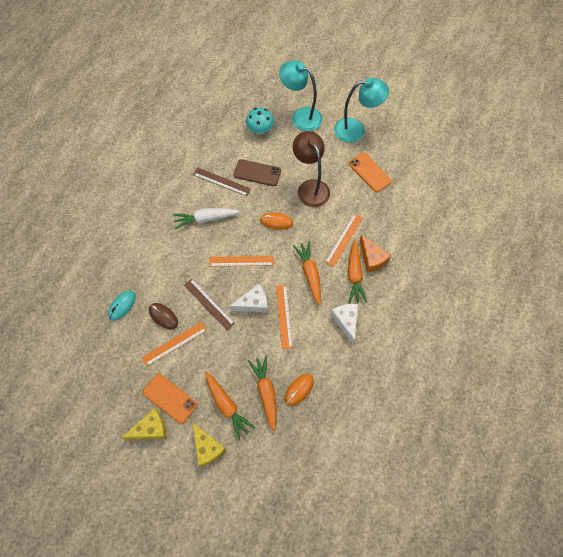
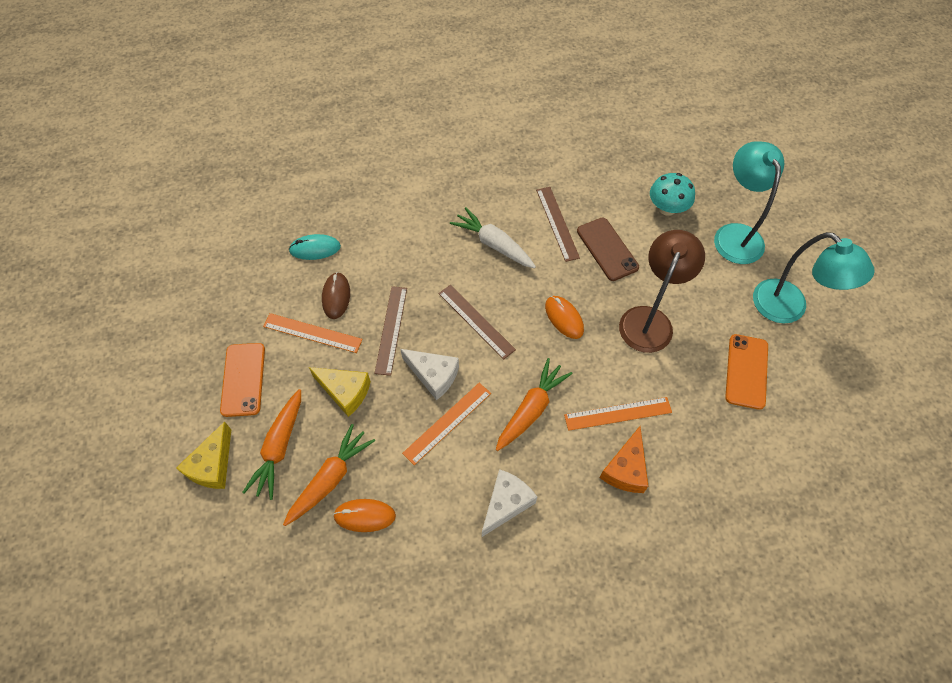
camera: 50 degrees right, 5 degrees down
yellow cheese [121,408,166,440] -> yellow cheese moved to [309,367,371,417]
orange ruler [209,256,274,267] -> brown ruler [438,285,516,359]
orange carrot [348,240,367,303] -> none

